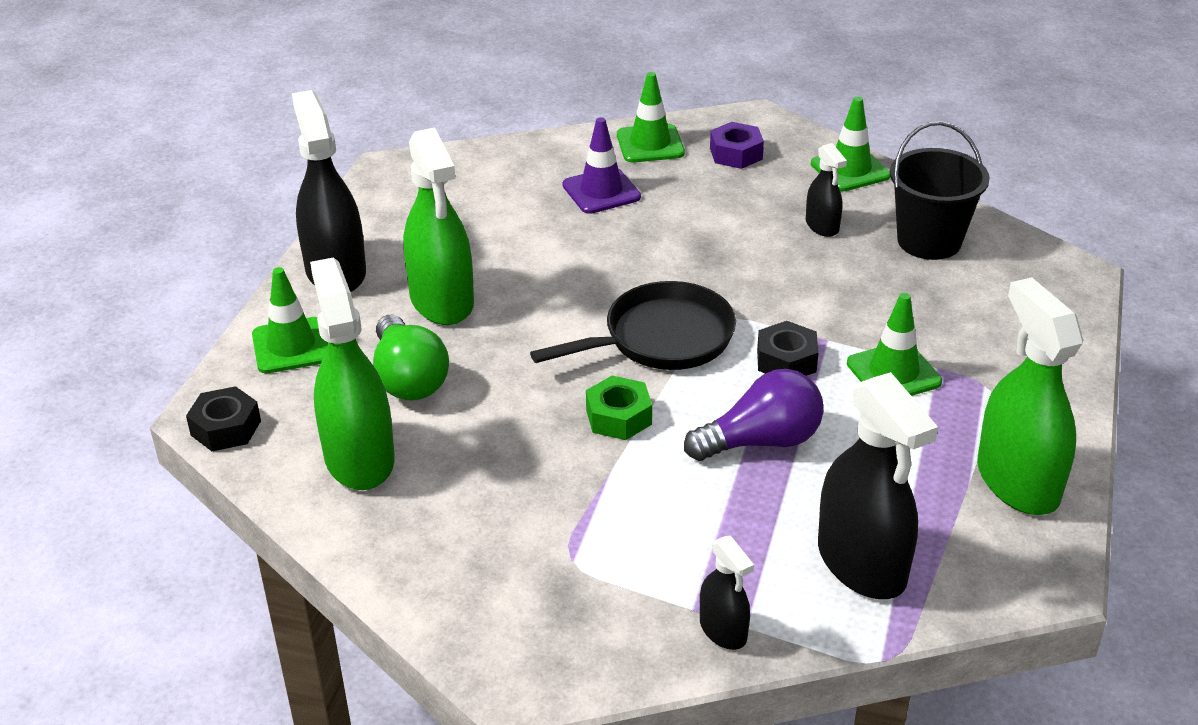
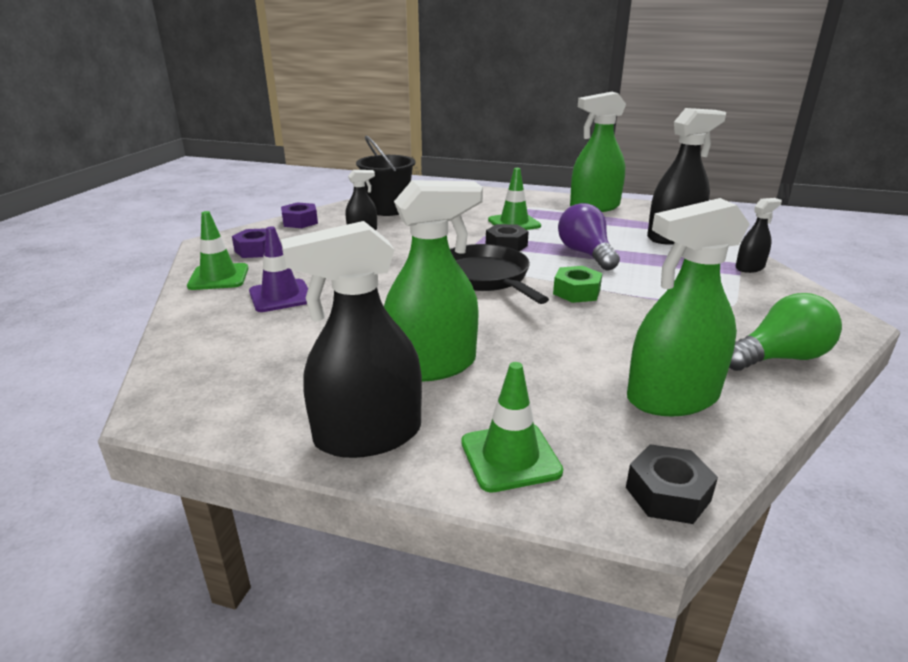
camera: 90 degrees left, 10 degrees down
green light bulb [373,315,449,400] -> green light bulb moved to [729,293,842,371]
green traffic cone [811,97,890,191] -> purple nut [281,202,318,228]

